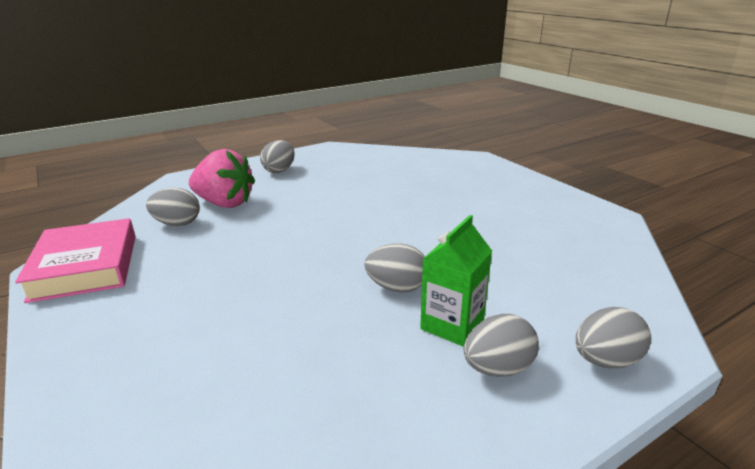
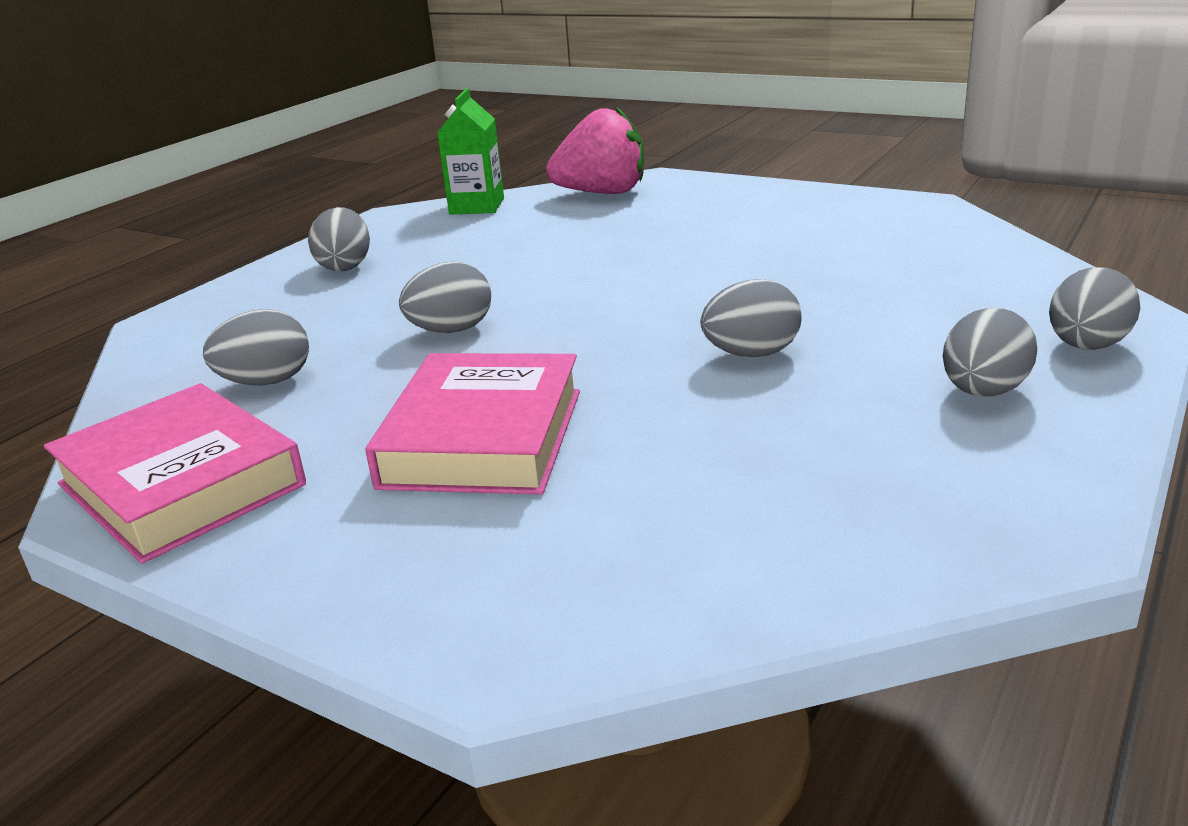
camera: 25 degrees left, 0 degrees up
pink strawberry [189,149,255,208] -> pink strawberry moved to [546,106,644,194]
green carton [420,215,492,347] -> green carton moved to [437,88,504,215]
none -> pink book [365,353,580,495]
none -> grey egg [399,262,491,333]

